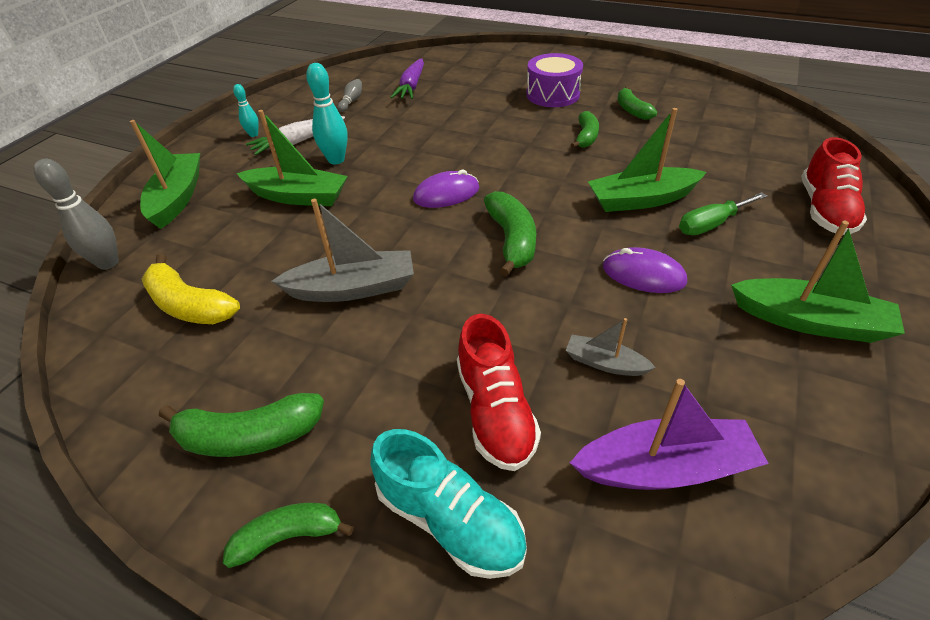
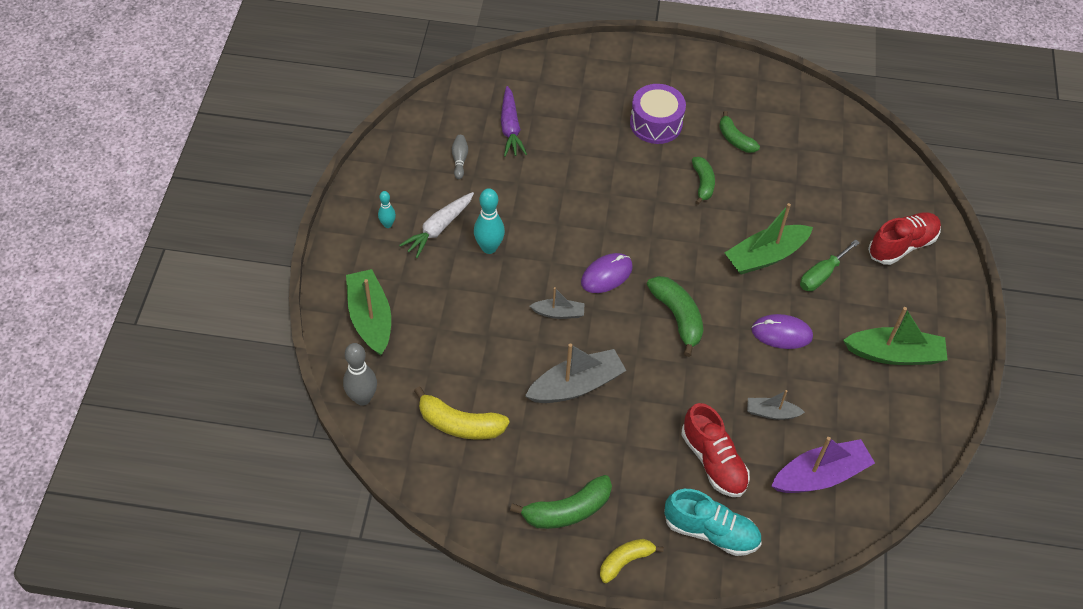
camera: 20 degrees left, 10 degrees up
green banana [223,503,354,568] -> yellow banana [600,539,664,583]
green boat [237,110,348,206] -> none
red shoe [801,137,867,235] -> red shoe turned 120 degrees counterclockwise [868,212,941,265]
none -> grey boat [530,287,585,319]

